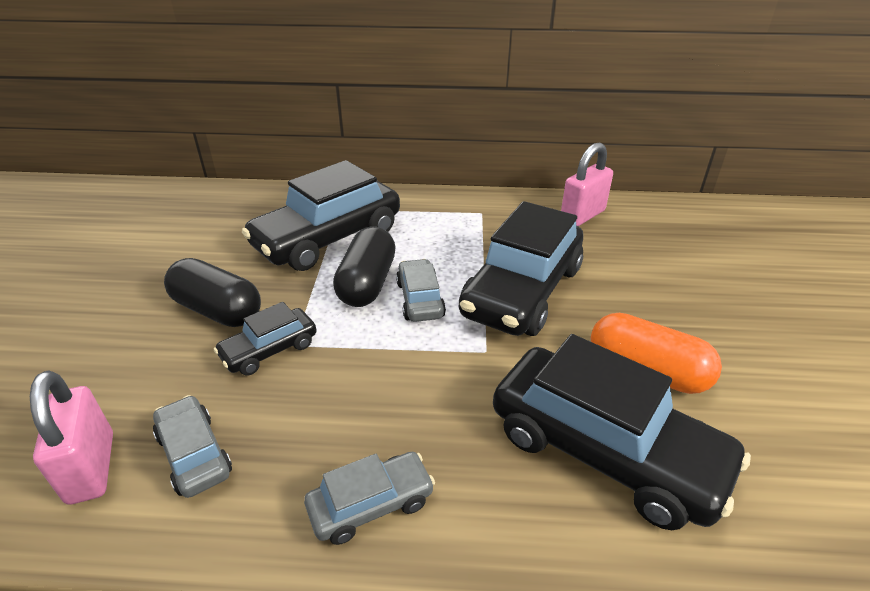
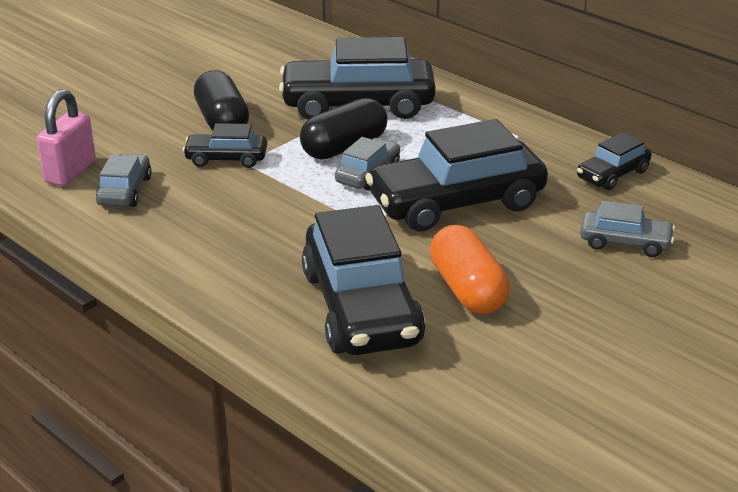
camera: 40 degrees right, 5 degrees down
grey car [304,452,435,545] -> grey car moved to [580,201,675,257]
pink padlock [561,142,613,226] -> black car [577,132,652,190]

